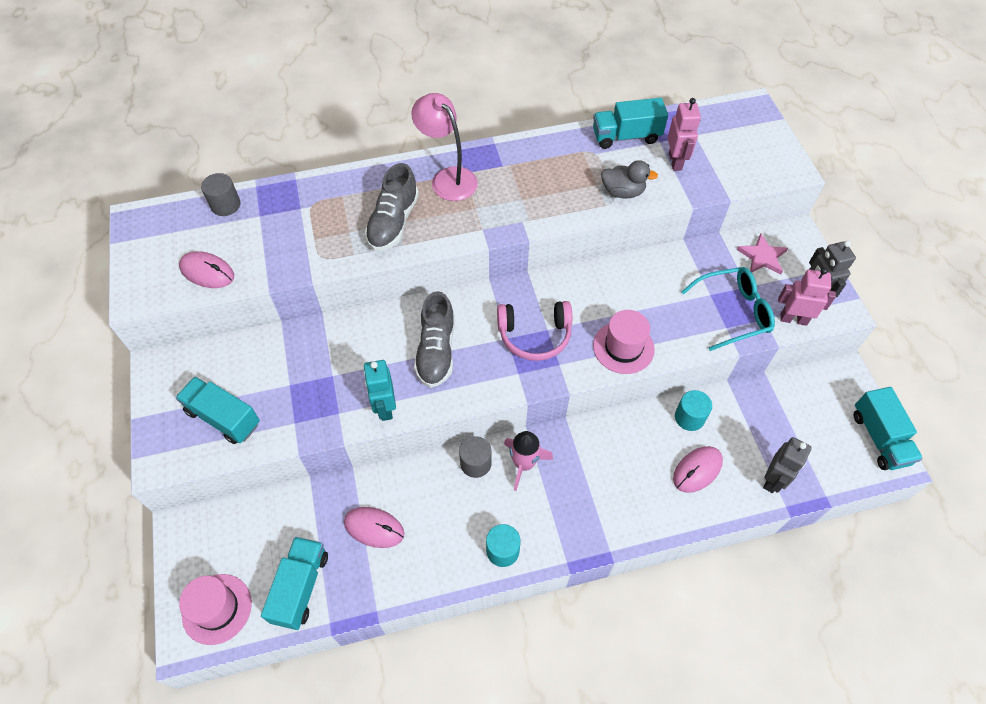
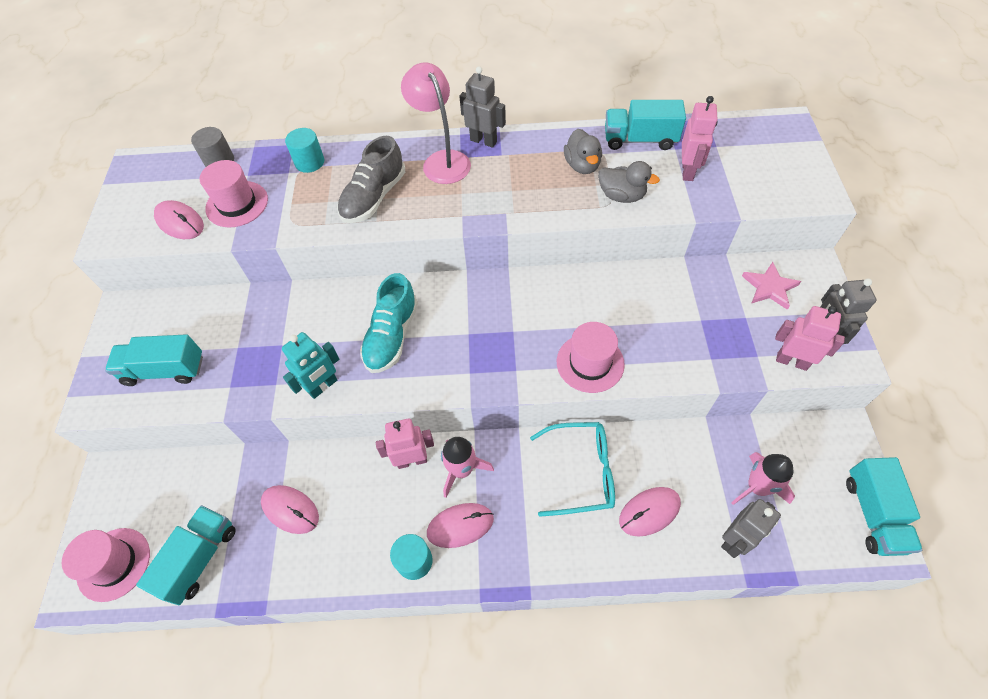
camera: 15 degrees right, 0 degrees up
turquoise truck [175,377,260,444] -> turquoise truck turned 45 degrees counterclockwise [105,334,203,386]
turquoise robot [363,360,396,421] -> turquoise robot turned 135 degrees counterclockwise [282,332,339,399]
grey shoe [414,291,455,388] -> turquoise shoe [360,273,418,373]
grey cylinder [459,436,492,478] -> pink robot [376,418,434,469]
pink headphones [497,301,572,361] -> none
turquoise cylinder [675,390,712,431] -> turquoise cylinder moved to [285,128,324,173]
turquoise glasses [681,267,775,351] -> turquoise glasses moved to [530,422,615,517]
none -> pink hat [200,160,268,227]
none -> pink mouse [427,503,494,548]
none -> grey robot [459,66,506,148]
none -> grey duck [564,129,602,174]
none -> pink rocket [731,452,795,505]

